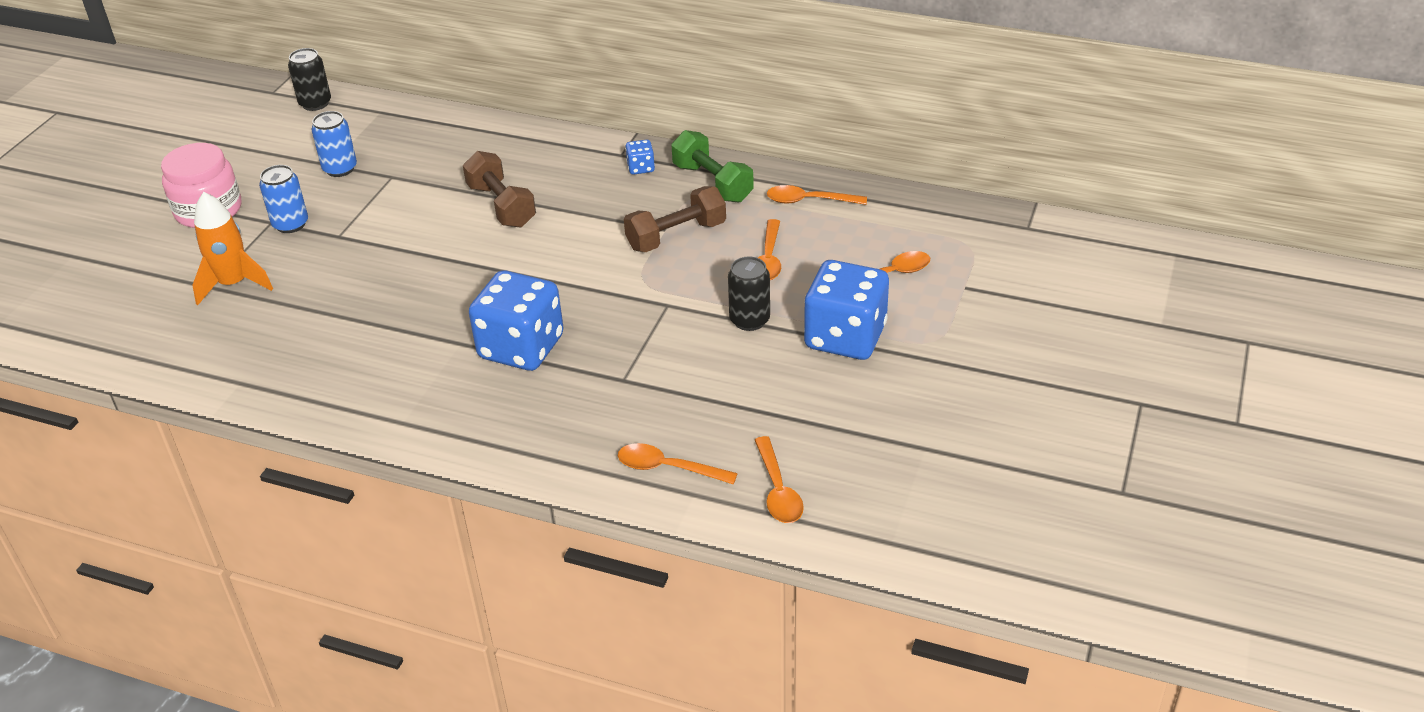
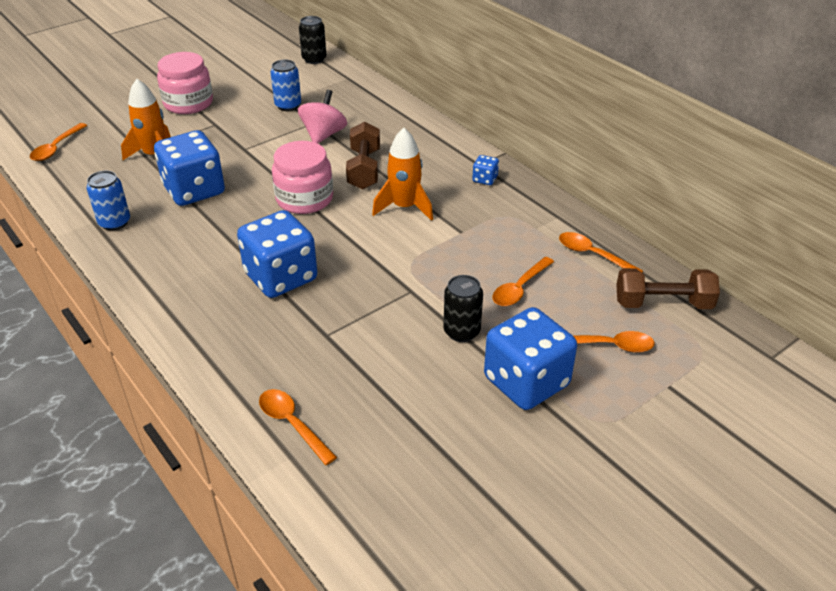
camera: 30 degrees right, 0 degrees up
blue can [259,165,308,233] -> blue can moved to [87,171,130,231]
brown dumbbell [624,186,726,252] -> brown dumbbell moved to [616,268,720,309]
green dumbbell [671,130,754,203] -> none
orange spoon [755,436,804,523] -> orange spoon moved to [30,123,88,161]
none -> blue dice [154,130,225,206]
none -> pink jar [272,141,333,214]
none -> pink spinning top [298,90,347,144]
none -> orange rocket [372,128,433,221]

